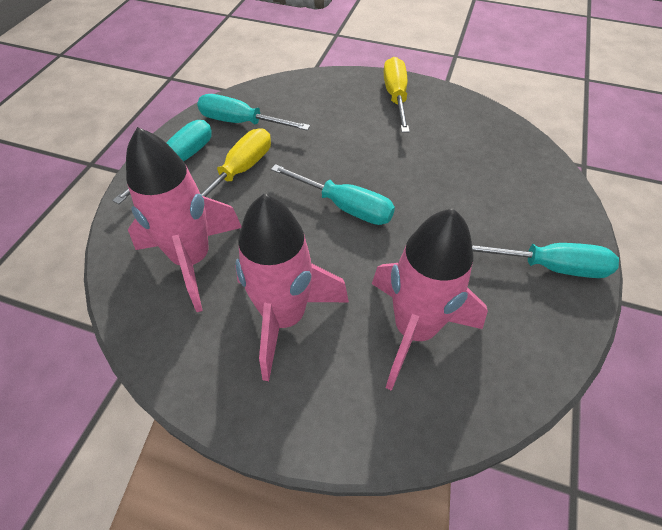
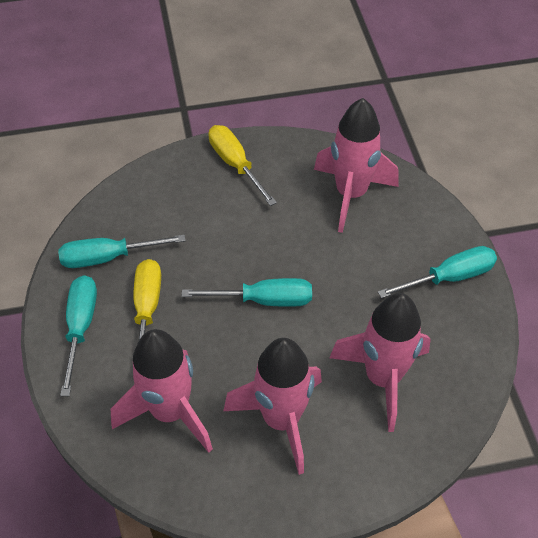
camera: 30 degrees left, 0 degrees up
none -> pink rocket [314,98,399,233]

